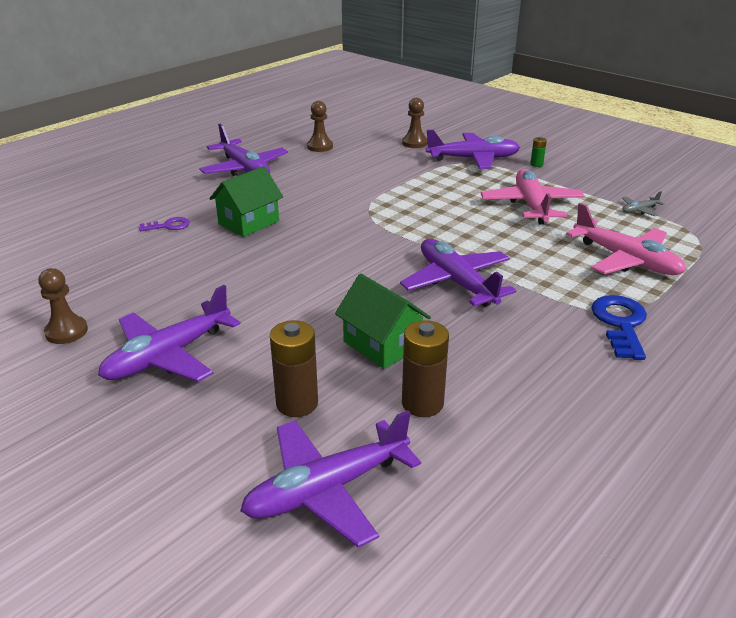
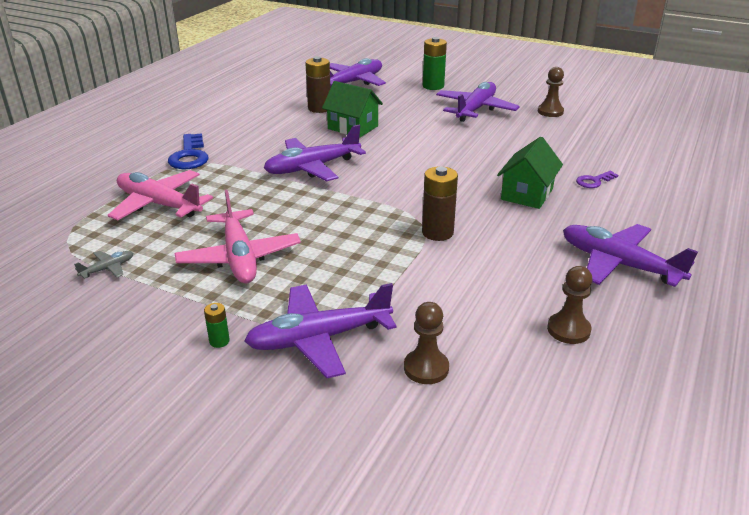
camera: 165 degrees right, 0 degrees up
brown battery [270,320,318,417] -> brown battery moved to [422,166,458,241]
purple plane [400,239,516,307] -> purple plane turned 105 degrees clockwise [264,125,366,181]
none -> green battery [423,37,447,90]

